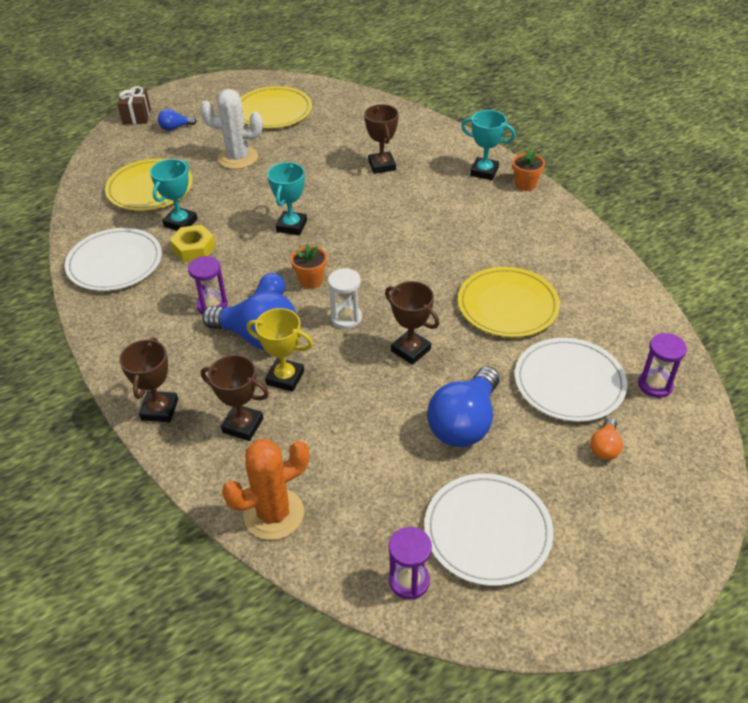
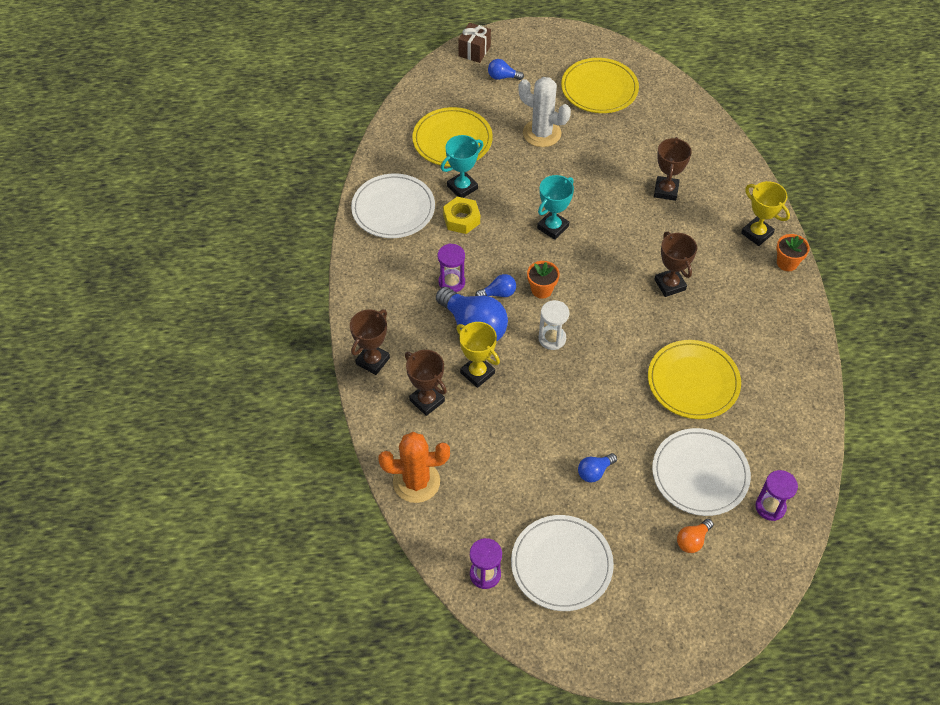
camera: 25 degrees right, 10 degrees up
brown trophy [385,281,439,365] -> brown trophy moved to [654,232,697,297]
blue light bulb [427,366,500,447] -> blue light bulb [578,453,617,483], size x0.48
turquoise trophy [461,110,516,180] -> yellow trophy [741,181,790,246]

